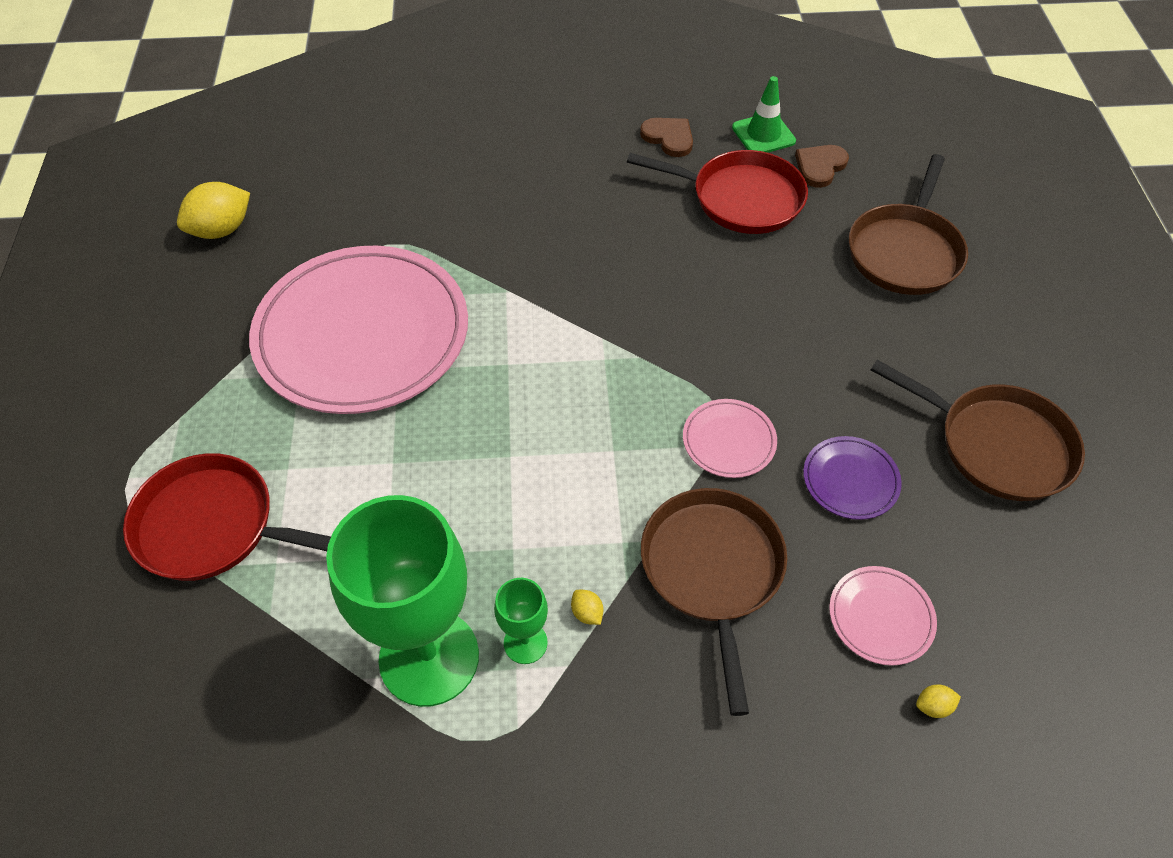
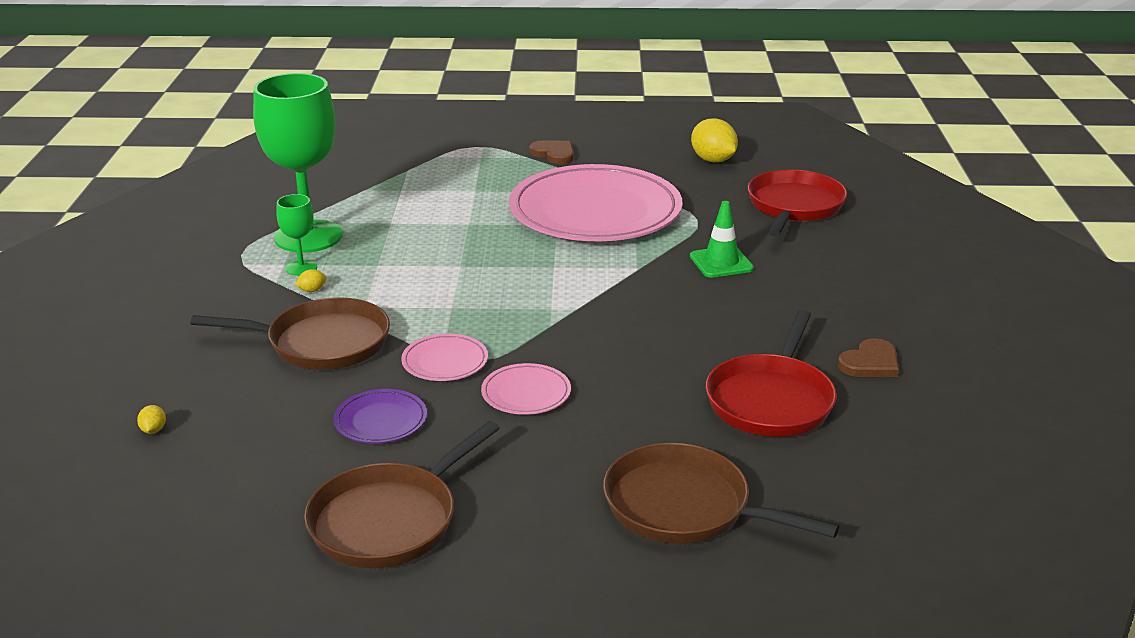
camera: 95 degrees right, 25 degrees down
red pan [123,453,331,581] -> red pan moved to [748,170,847,236]
green traffic cone [732,76,796,153] -> green traffic cone moved to [690,201,754,278]
brown heart [795,145,849,188] -> brown heart moved to [529,140,574,164]
pink plate [829,566,937,666] -> pink plate moved to [481,363,571,415]

